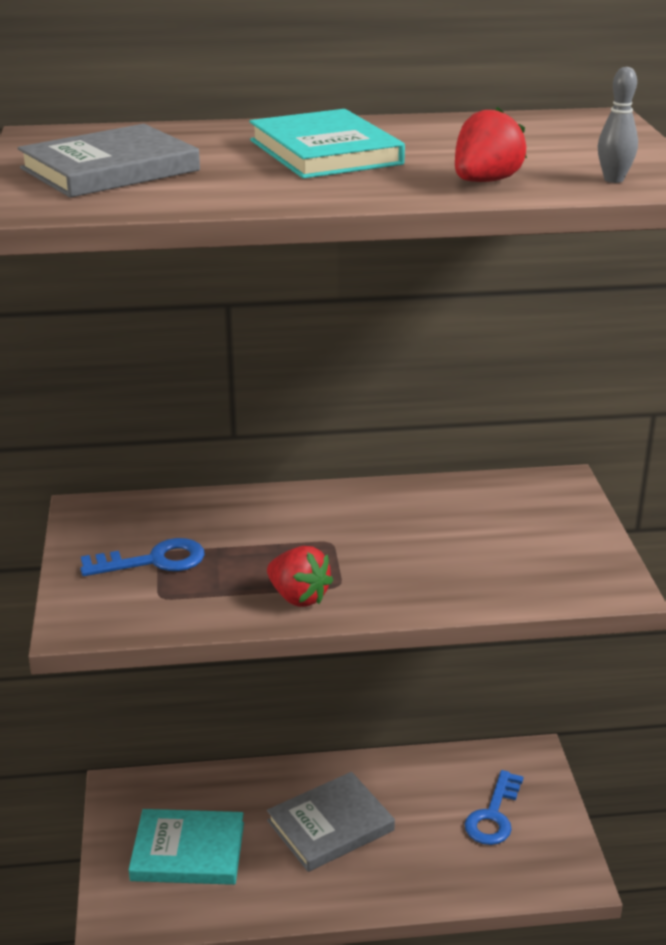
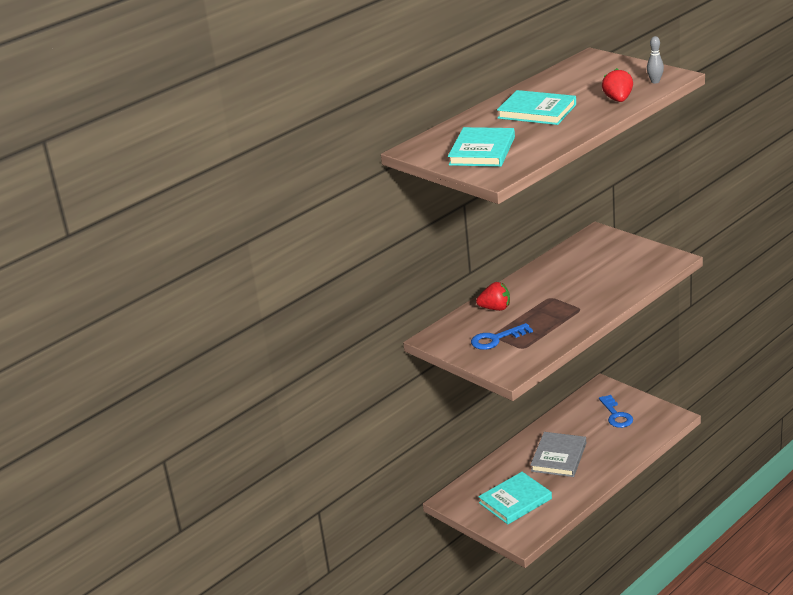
camera: 35 degrees left, 0 degrees up
grey book [18,124,200,198] -> turquoise book [448,127,515,167]
blue key [81,538,205,576] -> blue key turned 150 degrees counterclockwise [471,323,533,350]
red strawberry [267,546,333,607] -> red strawberry moved to [476,282,510,311]

